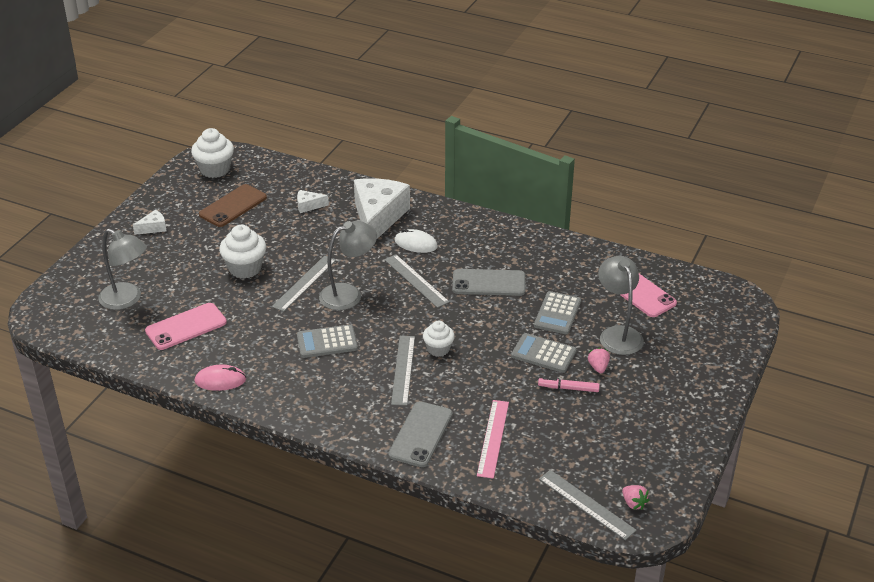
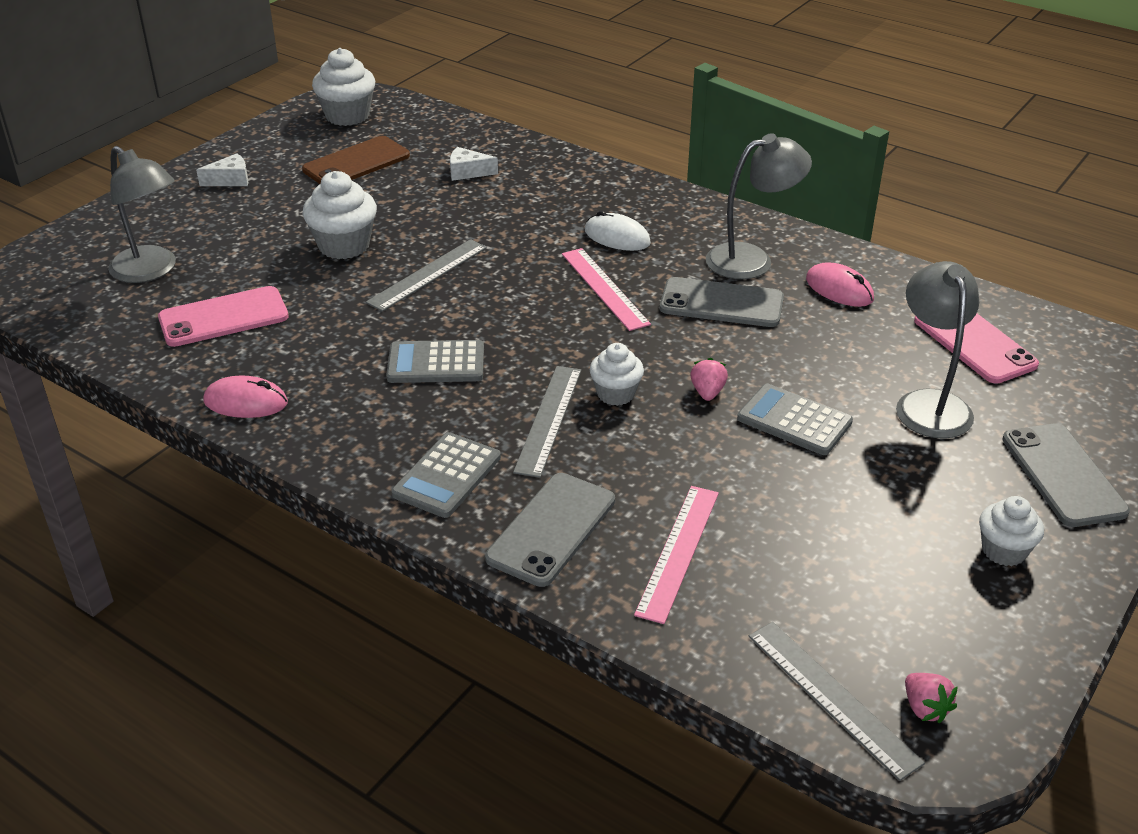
camera: 10 degrees right, 0 degrees up
grey lamp [319,221,377,310] -> grey lamp moved to [706,133,812,279]
white cheese [354,178,410,240] -> none
grey ruler [384,254,449,308] -> pink ruler [562,248,651,331]
grey calculator [534,291,581,334] -> grey calculator moved to [392,432,501,518]
pink marker [538,377,600,392] -> none
pink strawberry [588,348,610,373] -> pink strawberry moved to [690,358,728,401]
none -> pink mouse [806,262,874,307]
none -> white cupcake [979,496,1044,566]
none -> grey phone [1002,423,1130,527]

